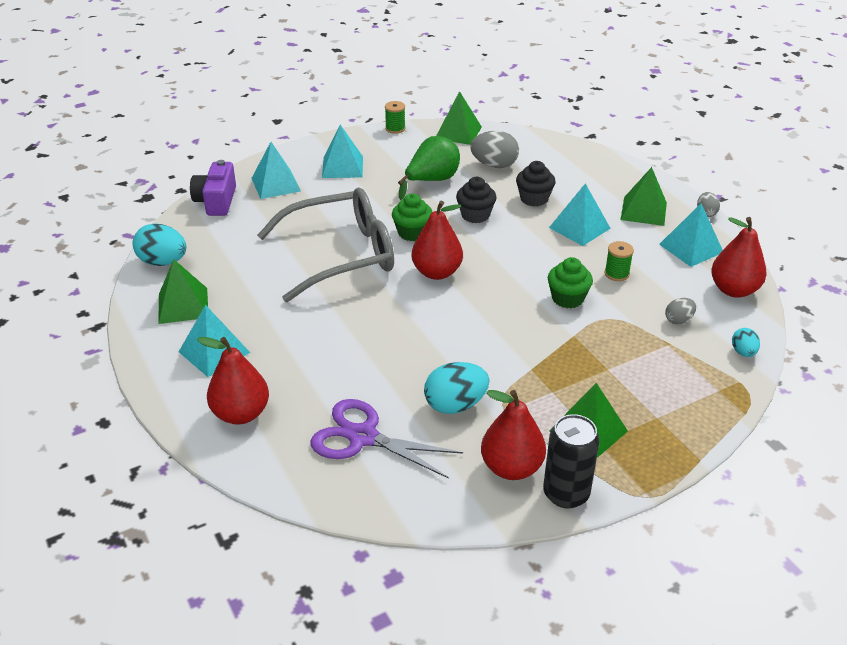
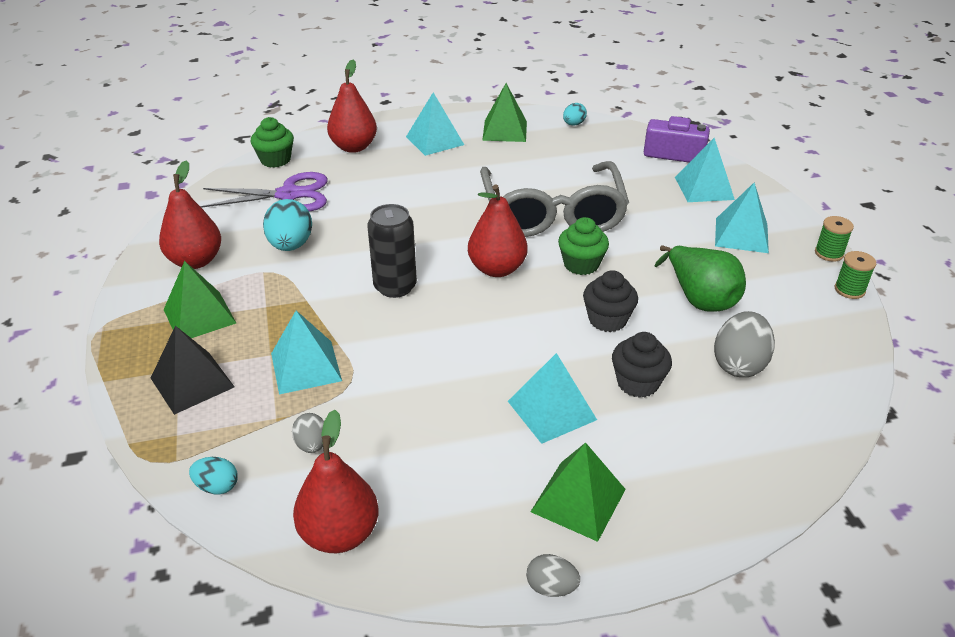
camera: 105 degrees right, 0 degrees up
turquoise egg [132,223,186,266] -> turquoise egg [563,103,587,126], size x0.56
purple scissors [311,399,463,479] -> purple scissors turned 45 degrees clockwise [200,172,328,211]
green pyramid [436,91,482,145] -> none
black can [543,414,600,509] -> black can moved to [367,204,417,298]
green cupcake [548,257,593,308] -> green cupcake moved to [251,117,294,168]
green spool [605,241,634,281] -> green spool moved to [815,216,854,262]
turquoise pyramid [659,203,723,267] -> turquoise pyramid moved to [271,311,342,395]
none -> black pyramid [151,326,234,415]

